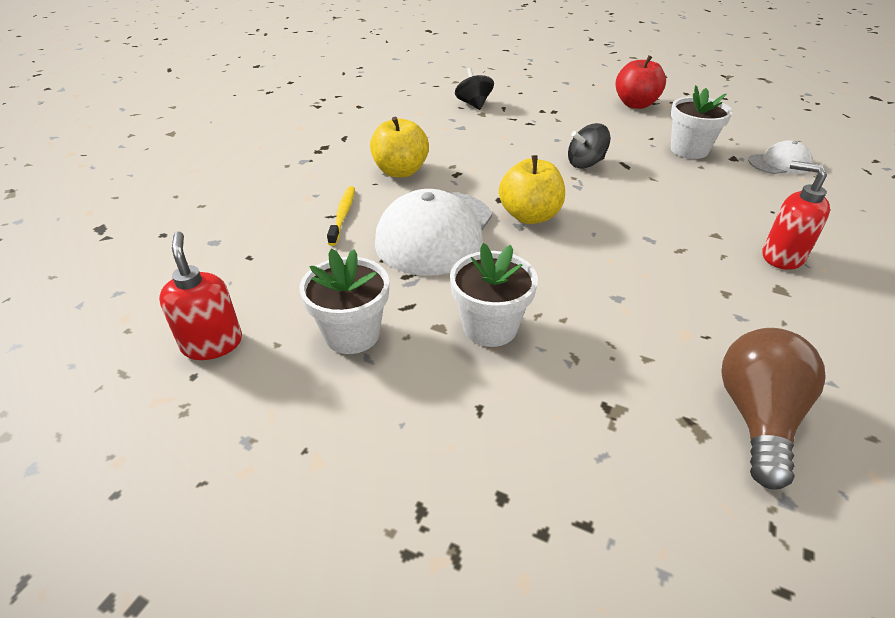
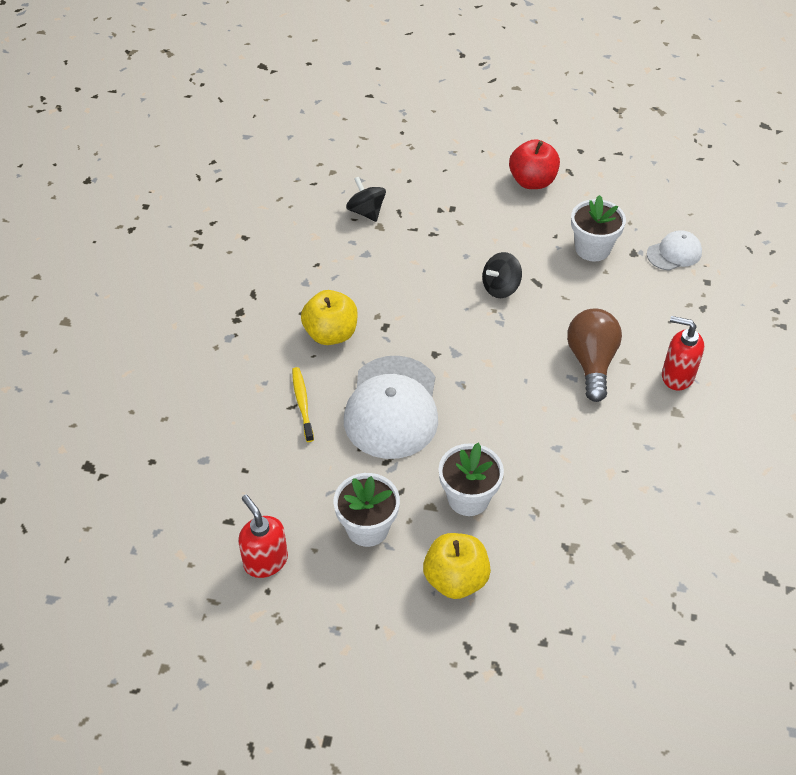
camera: 15 degrees left, 10 degrees up
yellow apple [499,155,565,224] -> yellow apple moved to [423,533,491,599]
brown light bulb [721,328,826,490] -> brown light bulb moved to [567,308,622,402]

